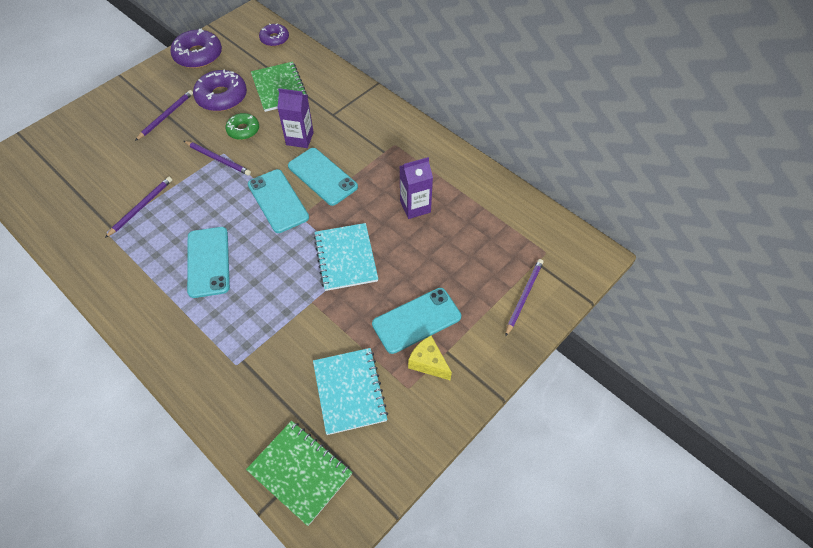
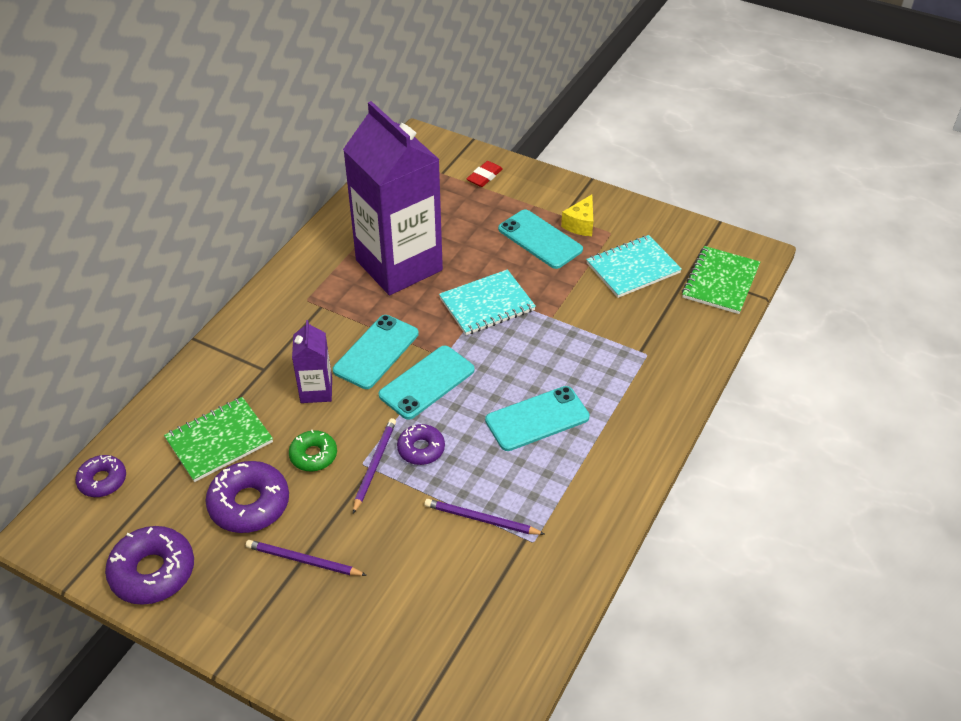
camera: 105 degrees left, 10 degrees down
purple carton [400,157,433,219] -> purple carton [343,101,443,295], size x2.28
purple pencil [505,259,544,337] -> red eraser [467,161,503,187]
none -> purple donut [397,424,445,465]

